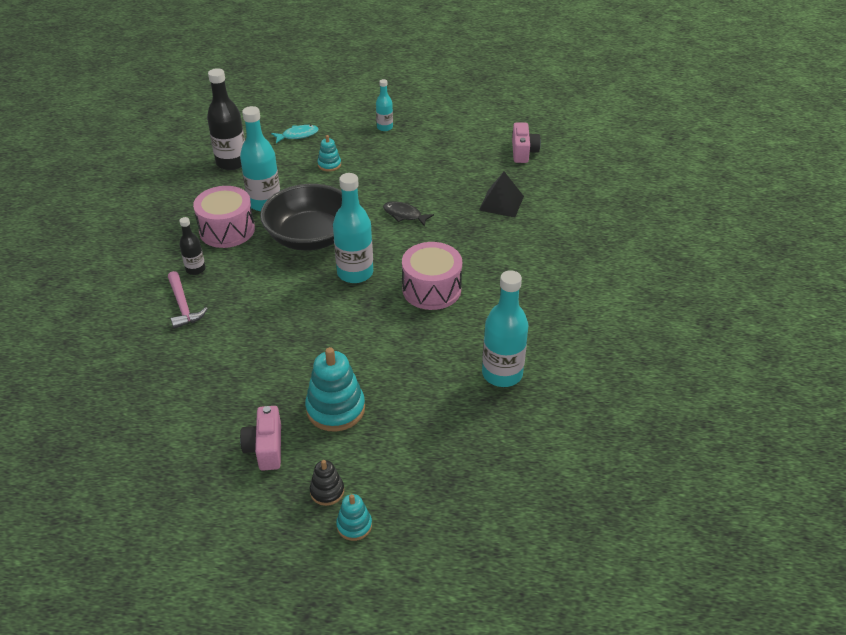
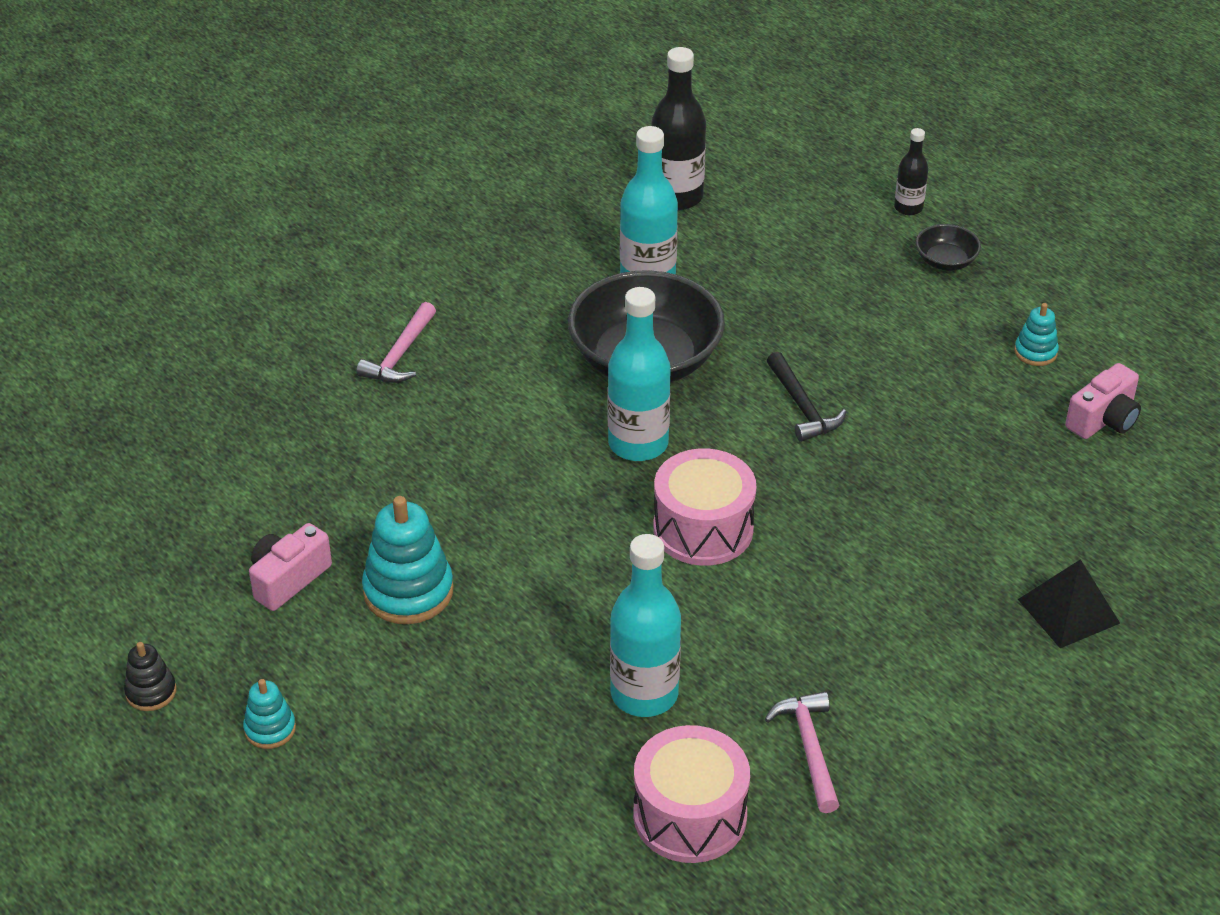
camera: 45 degrees right, 0 degrees up
black bottle [179,217,206,275] -> black bottle moved to [894,128,928,215]
pink drum [193,186,255,248] -> pink drum moved to [633,725,750,863]
turquoise fish [271,125,319,143] -> none
black stacking toy [310,460,344,506] -> black stacking toy moved to [124,642,176,711]
turquoise stacking toy [317,135,341,172] -> turquoise stacking toy moved to [1014,303,1059,366]
turquoise bottle [376,79,393,131] -> black bowl [916,224,981,271]
black fish [383,202,434,227] -> black hammer [767,352,846,442]
black pyramid [479,172,524,217] -> black pyramid moved to [1018,559,1120,648]
none -> pink hammer [765,691,839,813]

